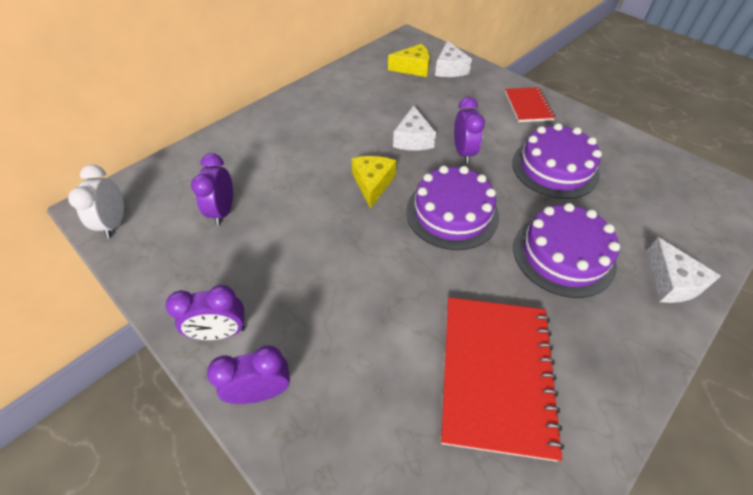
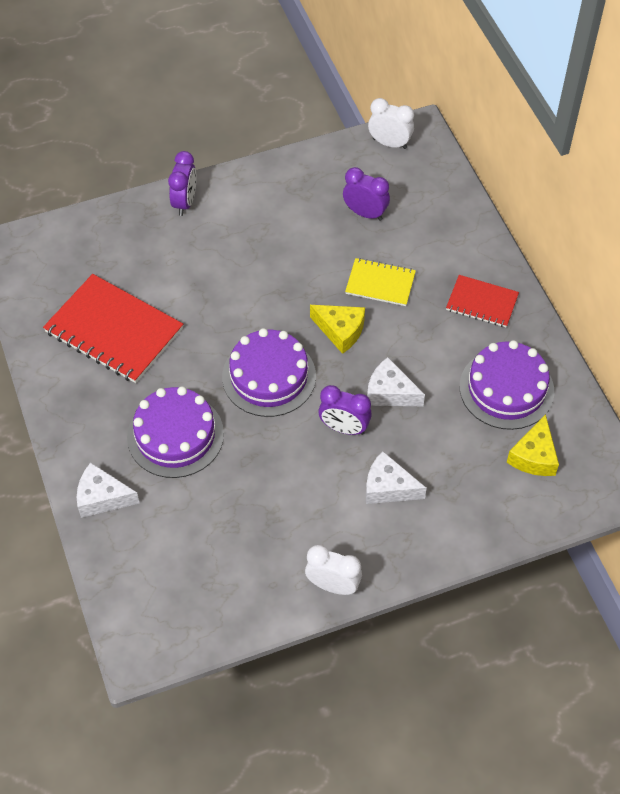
camera: 115 degrees right, 5 degrees up
purple clock [165,285,246,340] -> none
white cheese [435,41,472,77] -> white cheese moved to [366,451,427,504]
red notebook [505,87,555,122] -> red notebook moved to [446,275,519,327]
purple cake [512,123,602,199] -> purple cake moved to [460,340,554,430]
none -> white clock [305,545,362,595]
none -> yellow notebook [345,258,416,306]

